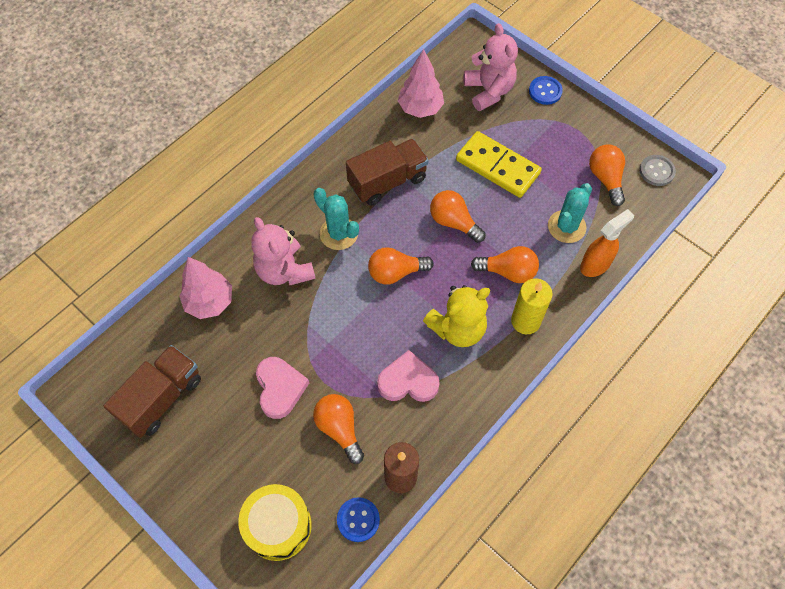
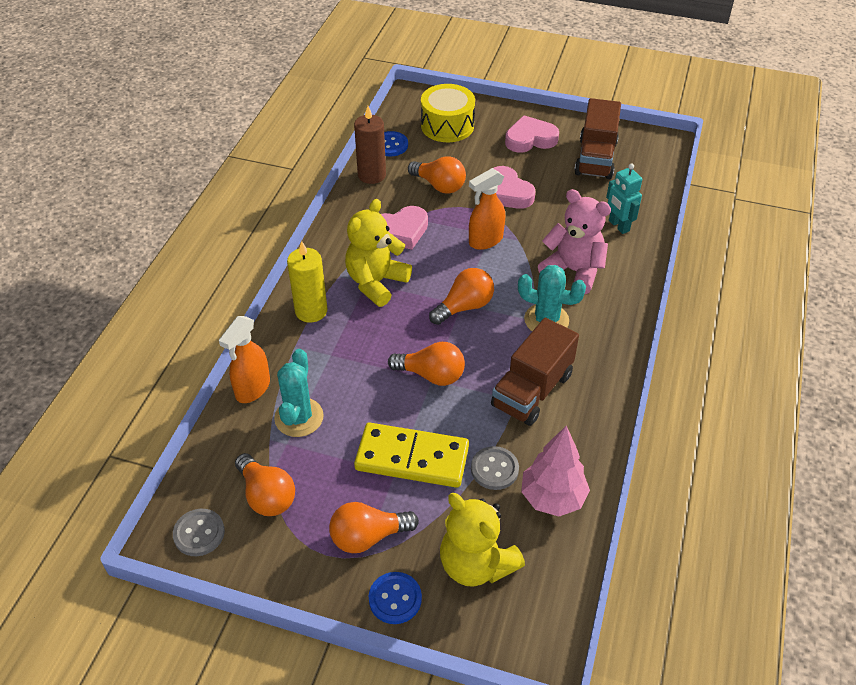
camera: 155 degrees right, 15 degrees down
pink tree [179,257,232,319] -> turquoise robot [606,163,642,234]
pink teddy bear [463,23,518,111] -> yellow teddy bear [440,493,525,587]
orange light bulb [471,246,539,283] -> orange light bulb moved to [329,502,419,553]
none -> orange spray bottle [469,168,505,250]
none -> grey button [471,446,519,490]
none -> pink heart [505,115,559,152]

